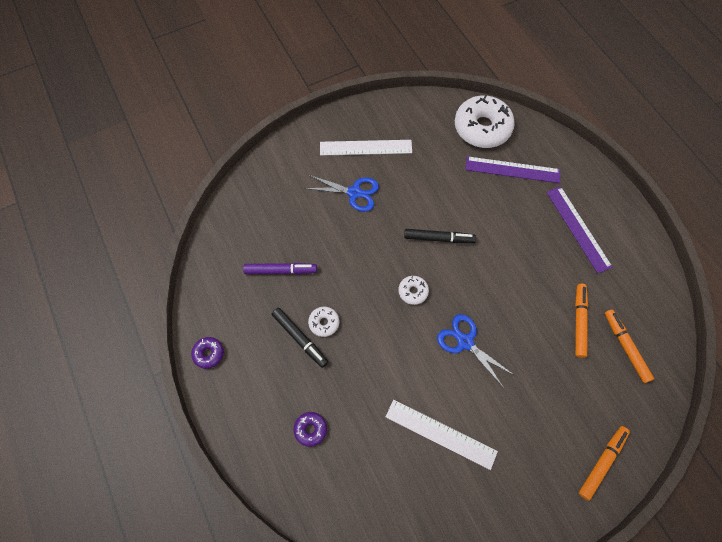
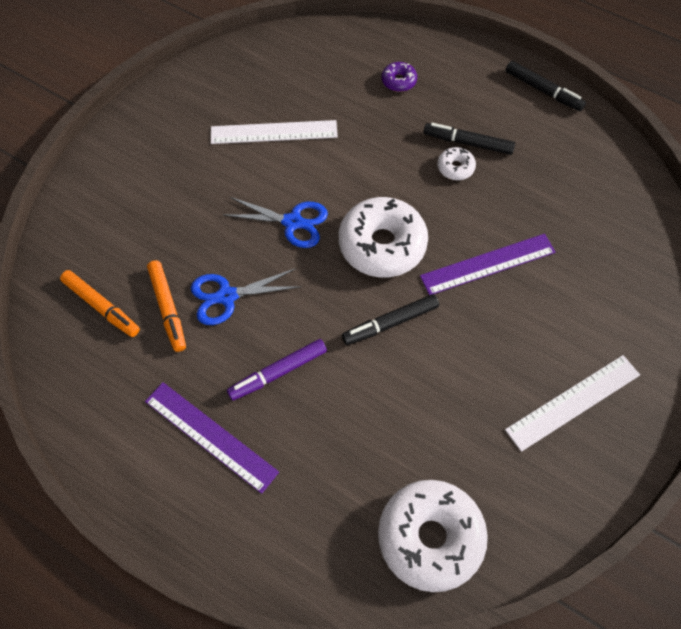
camera: 150 degrees right, 5 degrees down
purple donut [191,337,224,369] -> black marker [506,61,586,111]
purple marker [243,263,317,274] -> purple marker moved to [227,339,327,401]
blue scissors [304,175,379,212] -> blue scissors moved to [191,268,302,325]
white donut [398,276,429,305] -> white donut [339,197,428,277], size x2.19
purple ruler [465,156,560,183] -> purple ruler moved to [420,234,556,295]
orange marker [579,426,630,501] -> none

